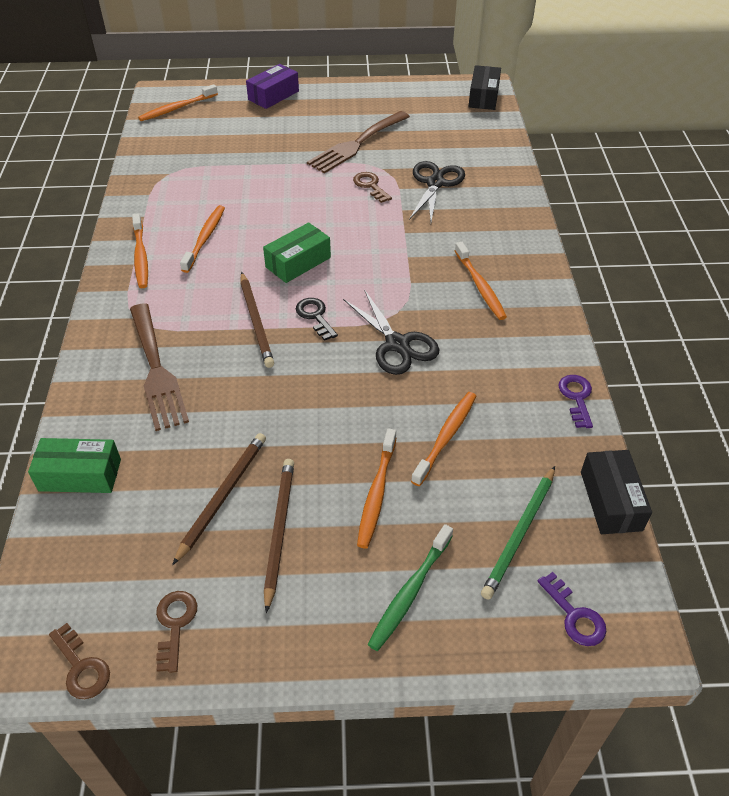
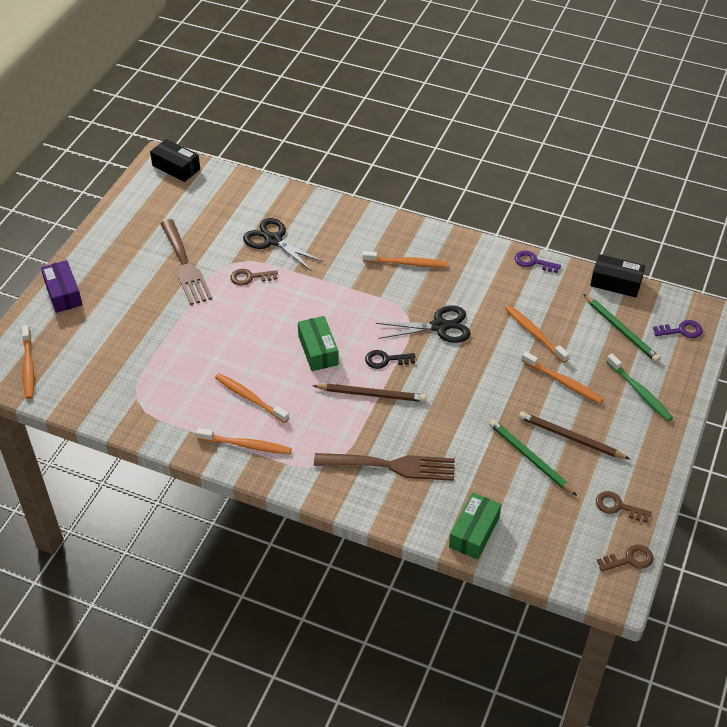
camera: 65 degrees left, 0 degrees up
brown pencil [172,433,266,565] -> green pencil [489,420,577,496]

